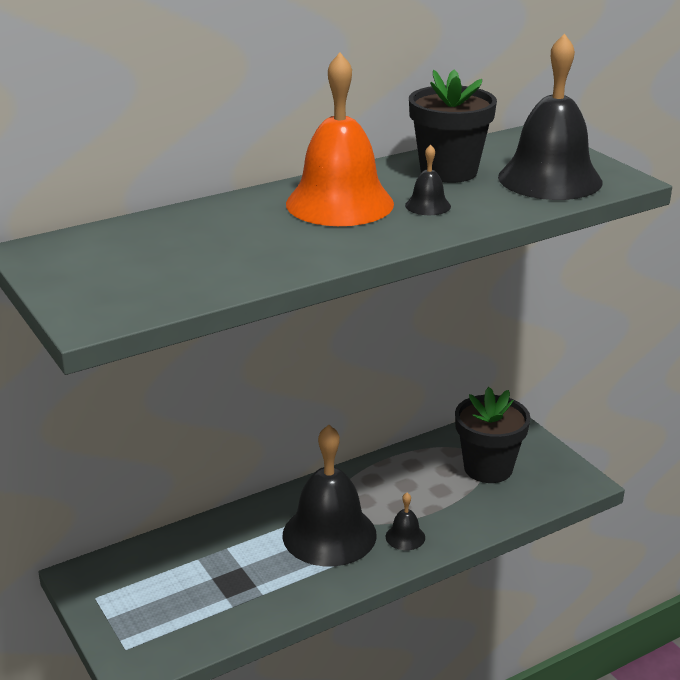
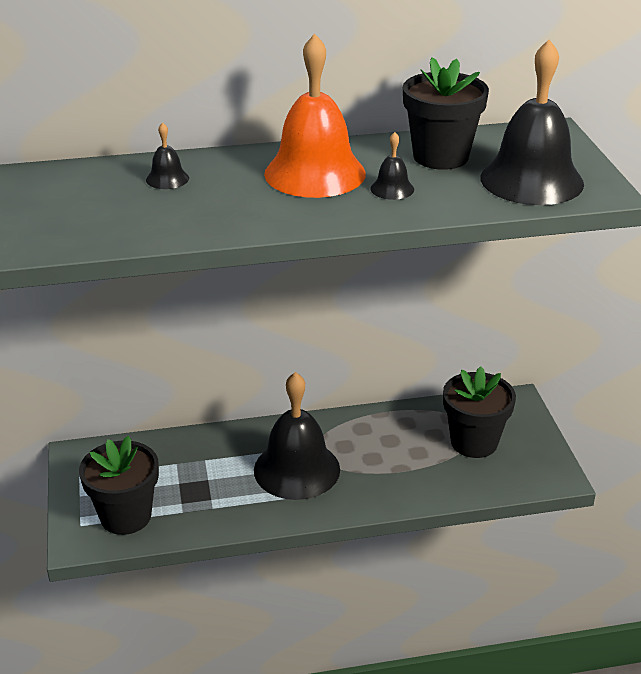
camera: 20 degrees right, 5 degrees up
black bell [386,493,425,550] -> black bell moved to [146,122,189,189]
none -> black flower pot [79,436,159,535]

